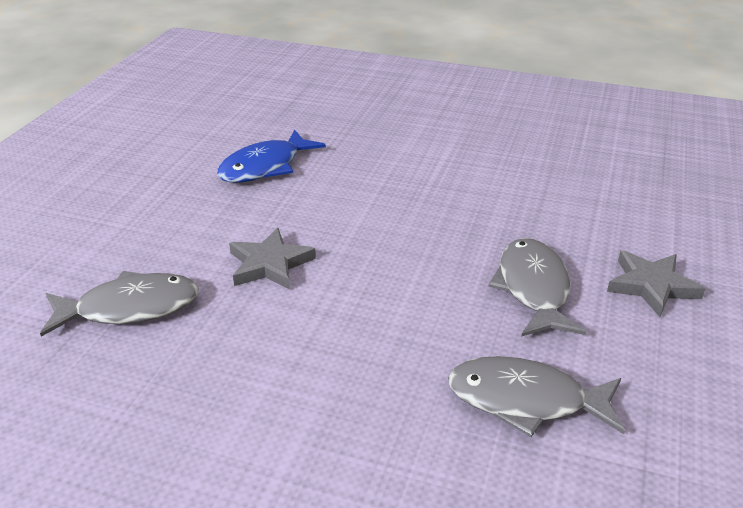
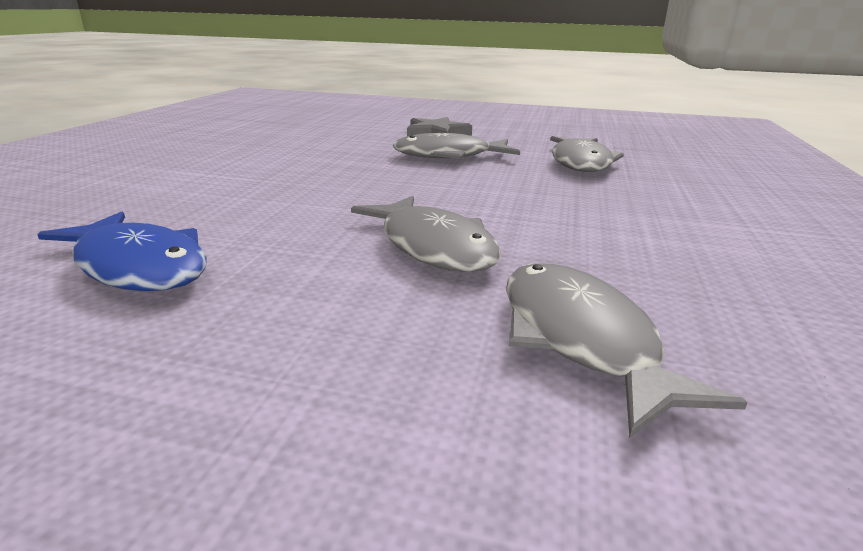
camera: 95 degrees left, 10 degrees down
grey star [229,228,316,290] -> grey fish [351,196,501,272]

